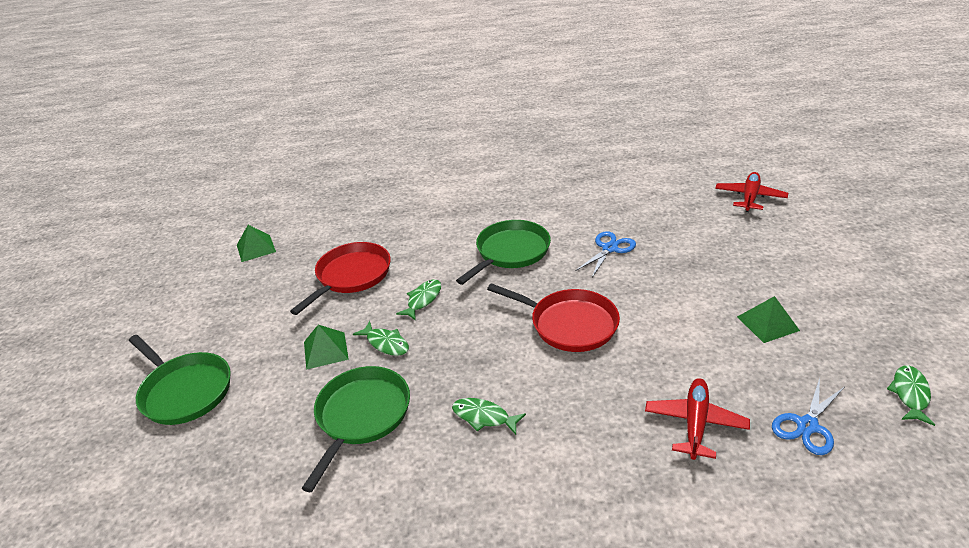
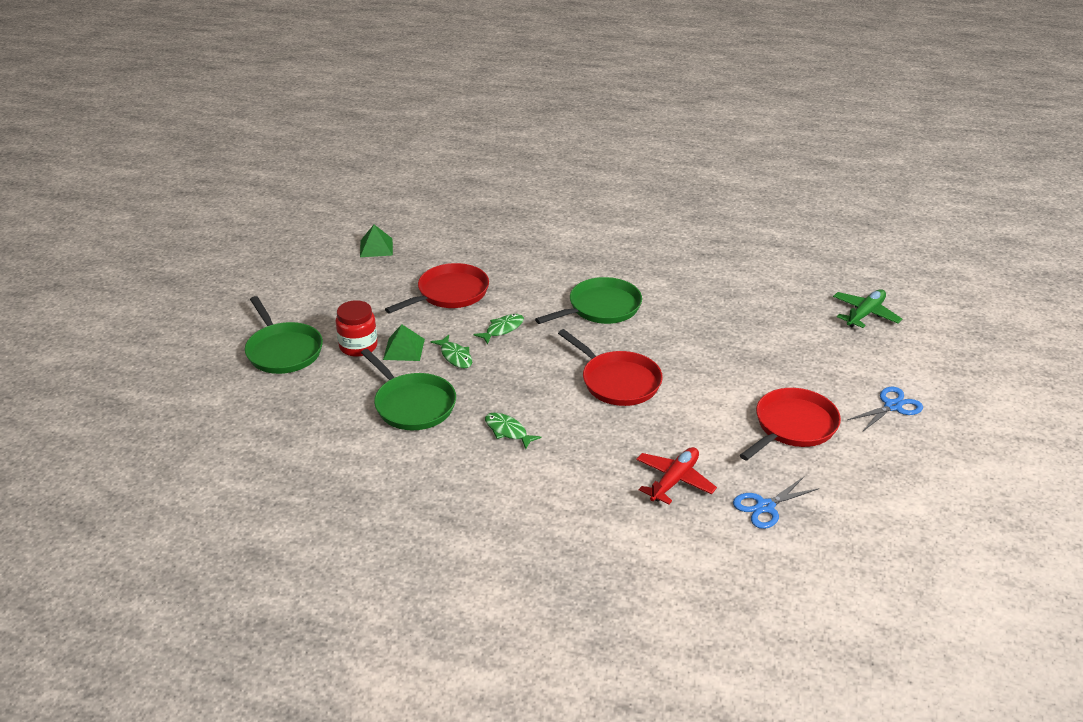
camera: 15 degrees right, 0 degrees up
green pan [301,366,410,492] -> green pan turned 105 degrees clockwise [361,349,456,430]
blue scissors [575,231,636,277] -> blue scissors moved to [847,387,923,432]
red plane [715,172,788,212] -> green plane [833,289,902,328]
green pyramid [737,296,800,343] -> red pan [740,388,841,461]
green fish [887,365,935,426] -> none
none -> red jar [336,300,378,357]

